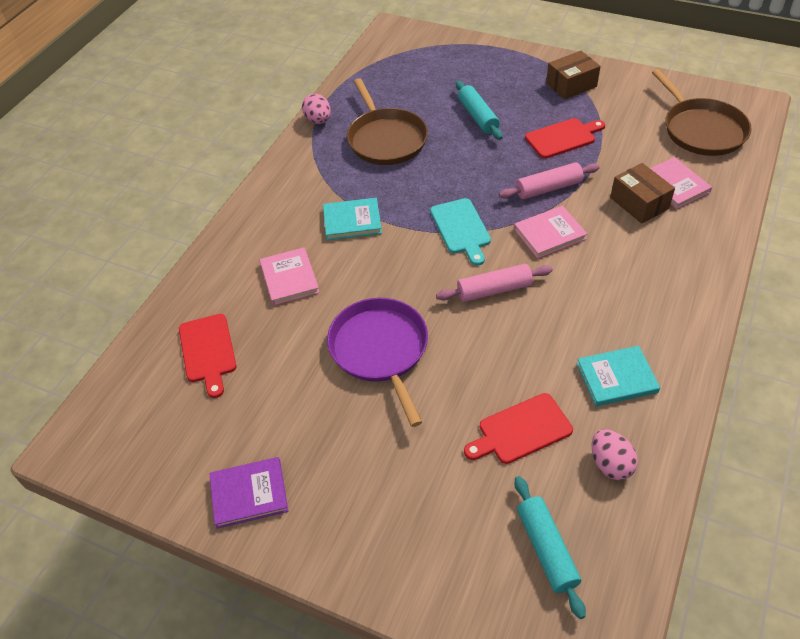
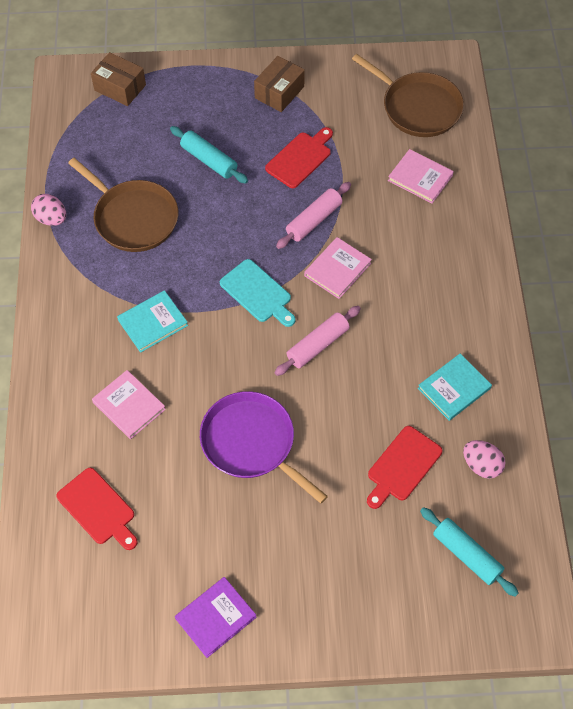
camera: 30 degrees left, 10 degrees up
brown box [610,163,675,224] -> brown box moved to [91,52,146,106]

